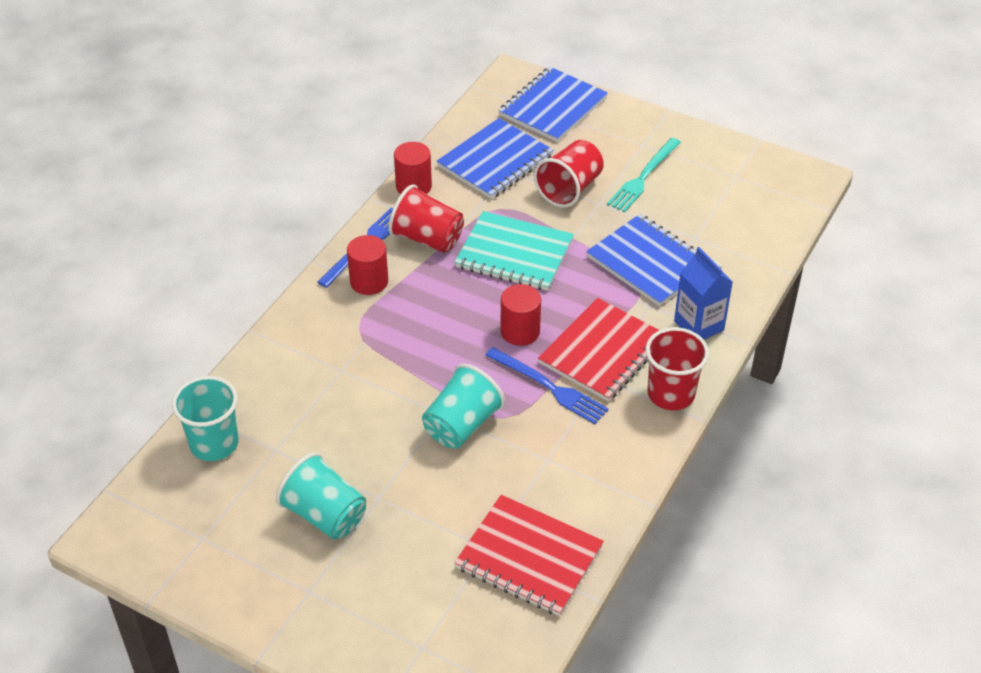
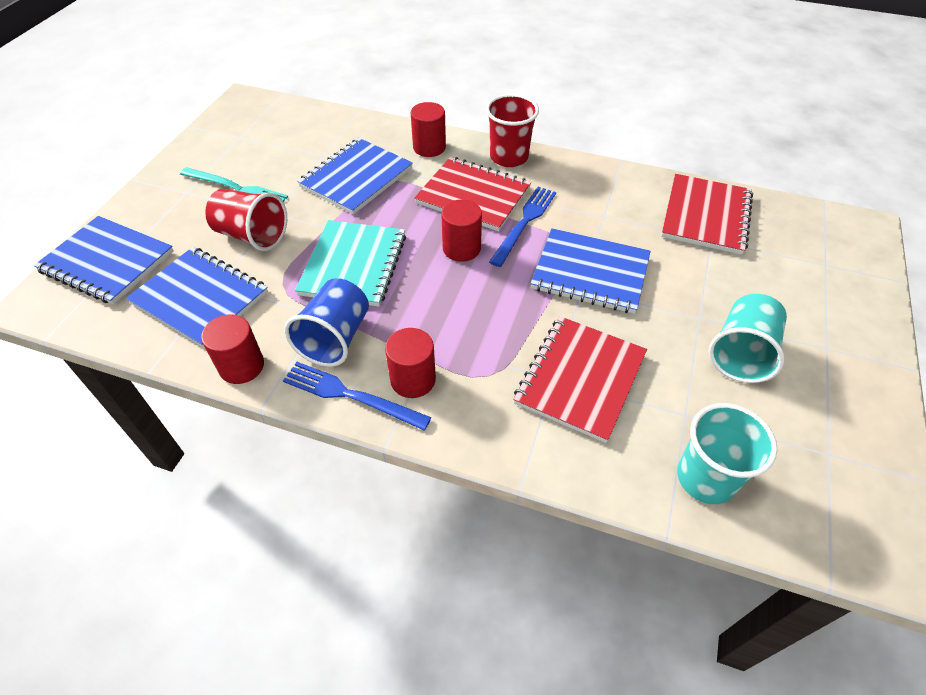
camera: 100 degrees left, 5 degrees up
red cup [388,184,464,253] -> blue cup [284,278,369,367]
turquoise cup [422,364,505,449] -> blue notebook [530,228,651,314]
blue carton [674,247,733,339] -> red cylinder [411,102,446,157]
none -> red notebook [513,316,647,443]

